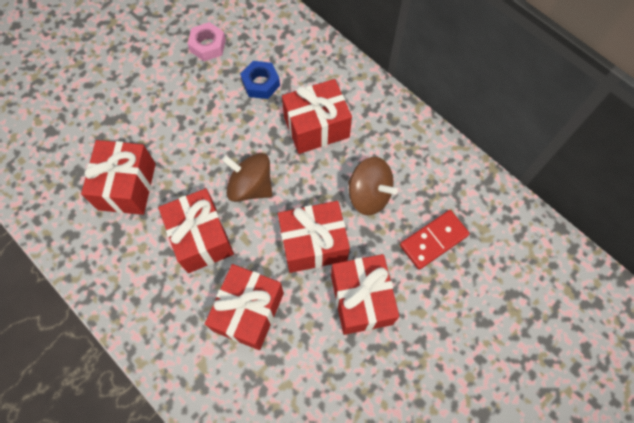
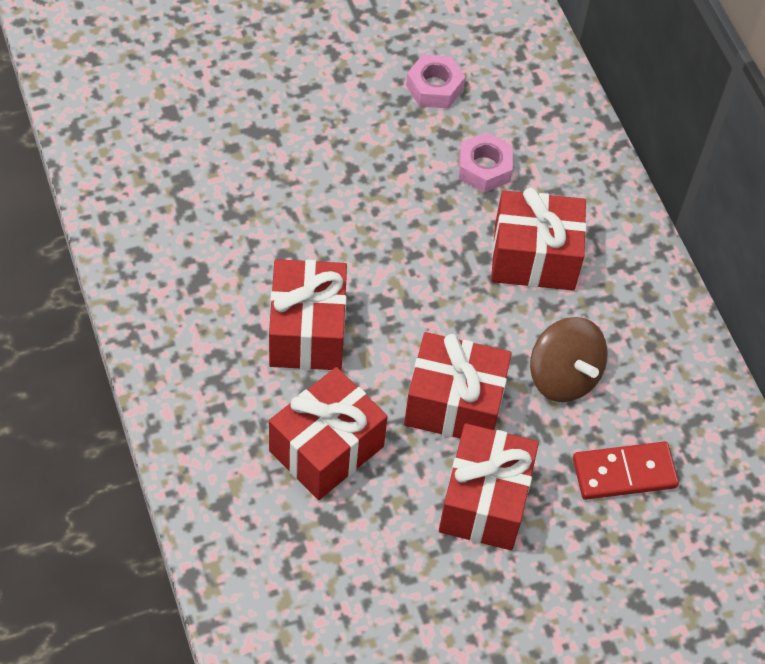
camera: 20 degrees right, 10 degrees down
red gift [81,140,156,215] -> none
brown spinning top [222,153,272,202] -> none
blue nut [240,61,280,99] -> pink nut [459,132,513,193]

